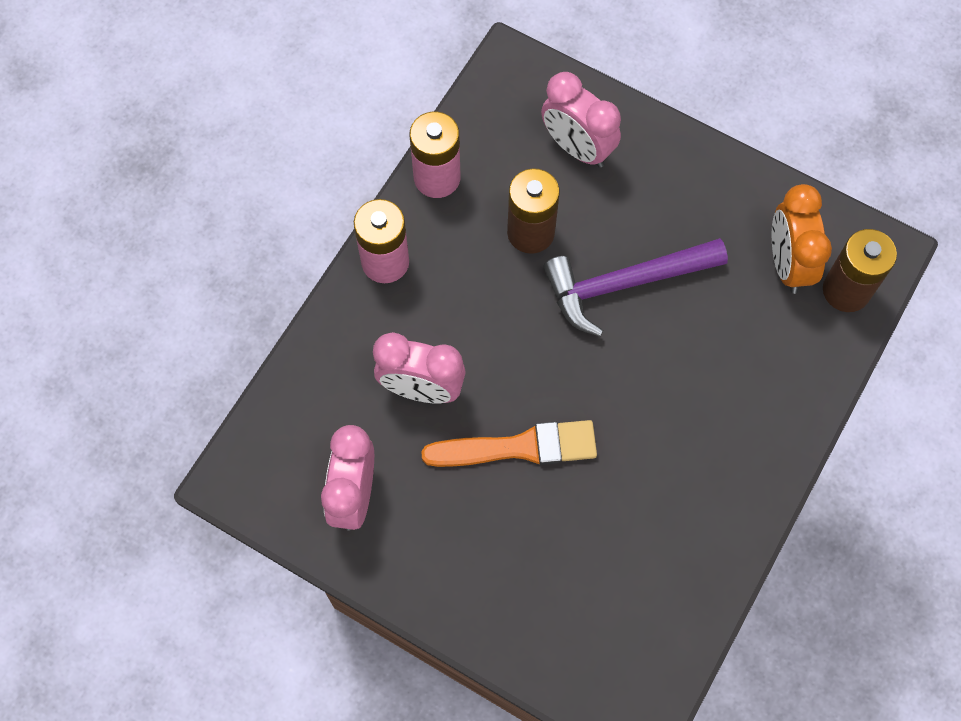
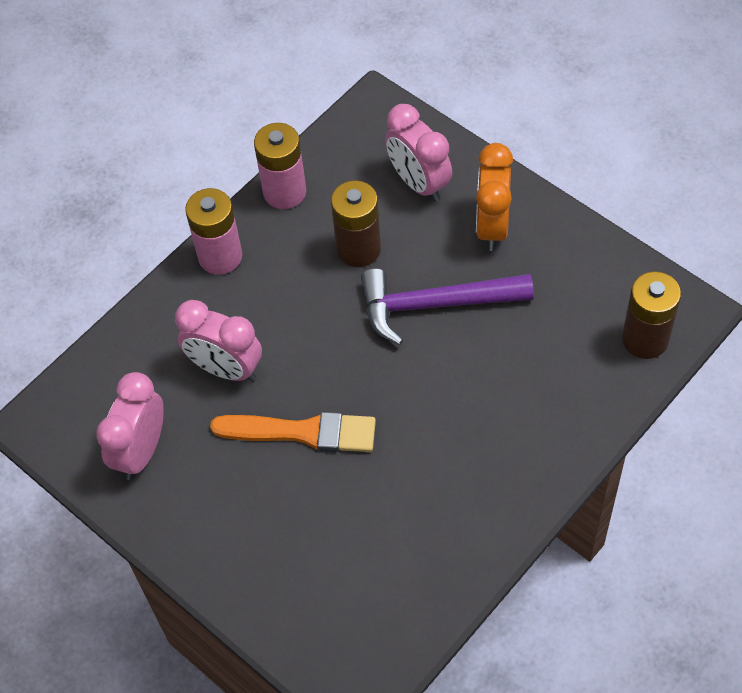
camera: 15 degrees right, 10 degrees down
orange clock [772,184,832,294] -> orange clock moved to [476,143,513,251]

